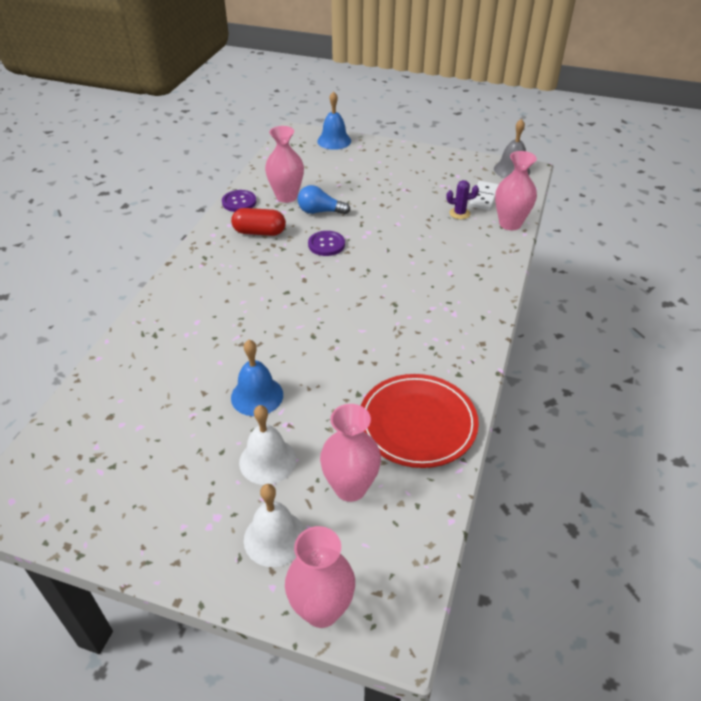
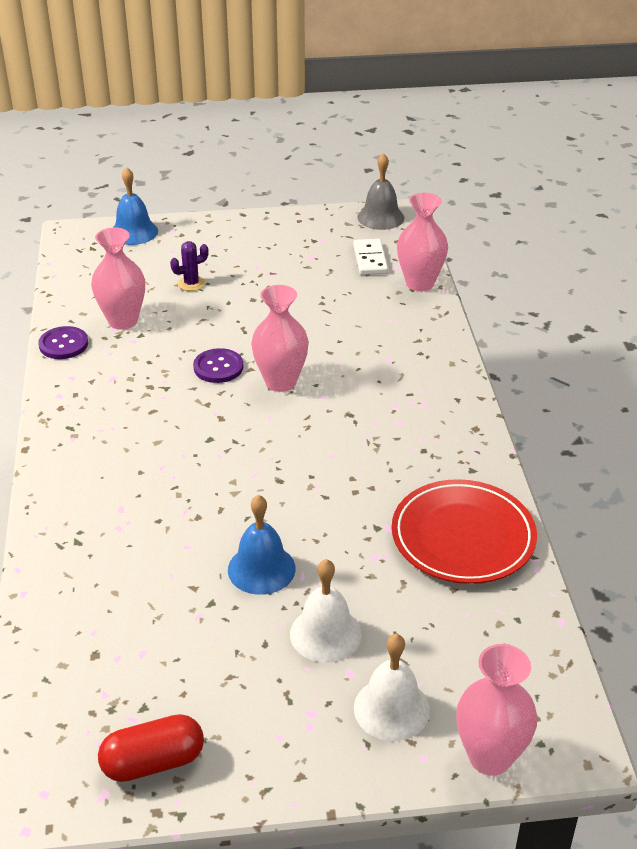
camera: 25 degrees left, 5 degrees down
red capsule [231,208,286,236] -> red capsule moved to [98,714,204,782]
blue light bulb [298,185,350,215] -> none
pink vase [320,404,381,502] -> pink vase moved to [251,285,309,392]
purple cactus [447,180,479,219] -> purple cactus moved to [170,241,209,291]

